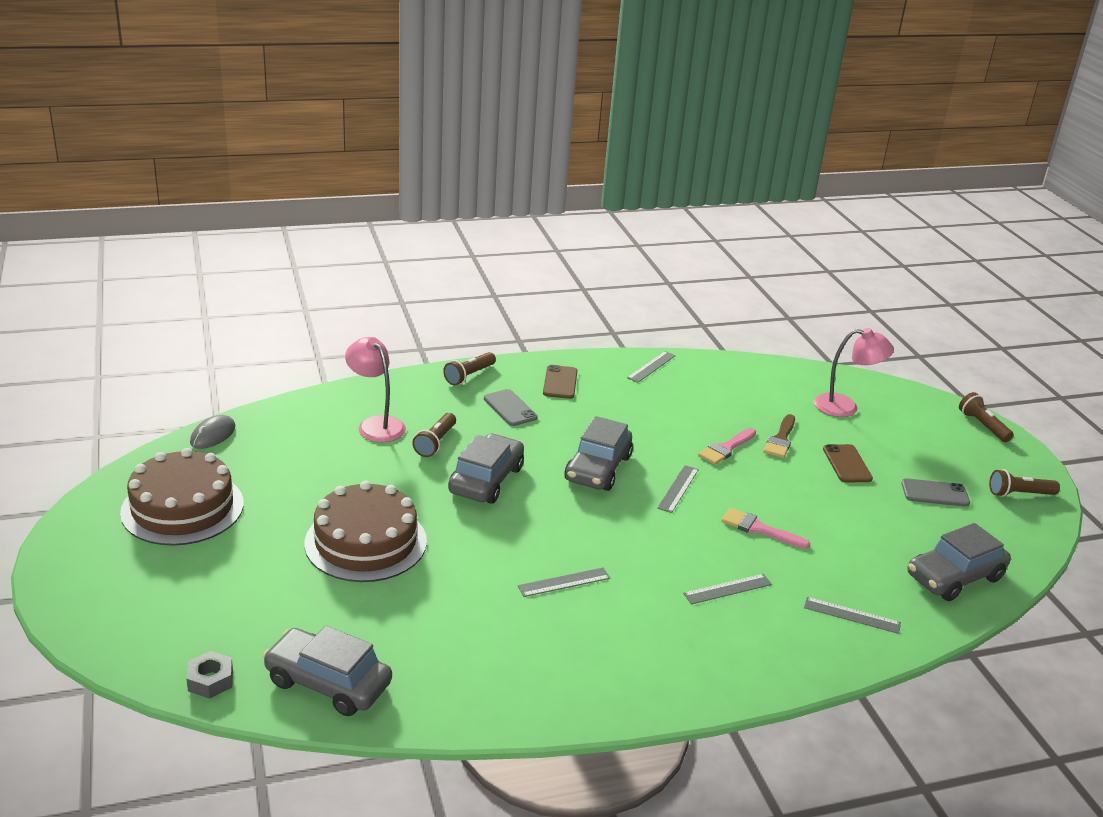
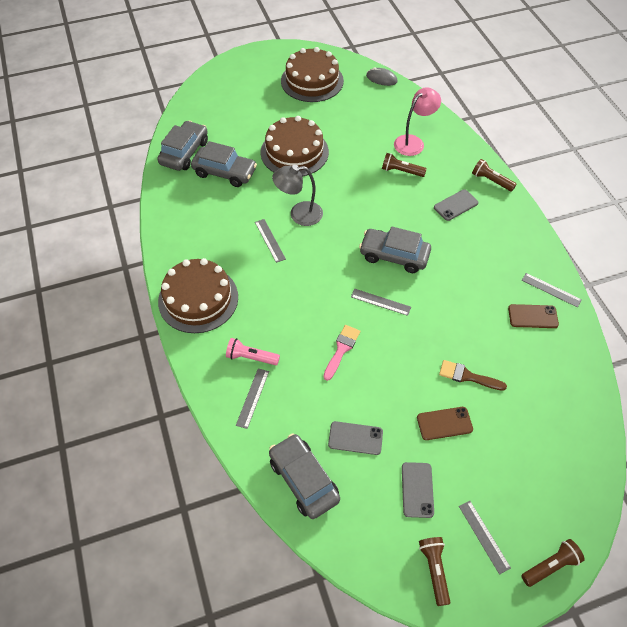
camera: 90 degrees right, 25 degrees up
grey nut [186,651,233,699] -> none
grey car [448,433,524,504] -> grey car moved to [191,141,257,187]
brown phone [543,365,577,399] -> brown phone moved to [508,304,559,328]
grey ruler [683,574,772,604] -> grey ruler moved to [459,501,511,575]
pink brush [698,428,756,465] -> none
pink lamp [814,328,894,417] -> none
none -> brown cake [158,258,238,333]
none -> pink flashlight [226,338,280,365]
none -> grey lamp [272,165,323,226]
none -> grey phone [328,421,383,455]

